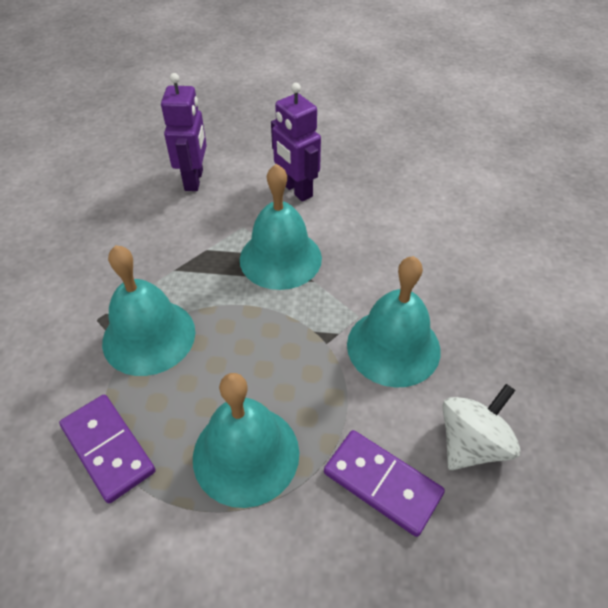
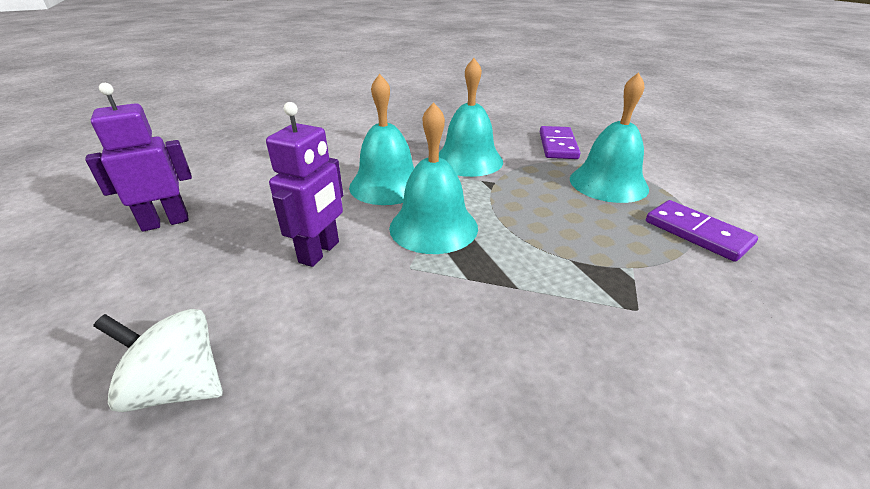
camera: 120 degrees left, 15 degrees down
purple domino [59,395,155,503] -> purple domino turned 60 degrees counterclockwise [646,200,758,262]
turquoise bell [102,245,195,376] -> turquoise bell moved to [349,74,414,205]
purple robot [161,73,207,191] -> purple robot moved to [85,83,192,232]
white spinning top [442,384,520,470] -> white spinning top moved to [93,309,223,412]

